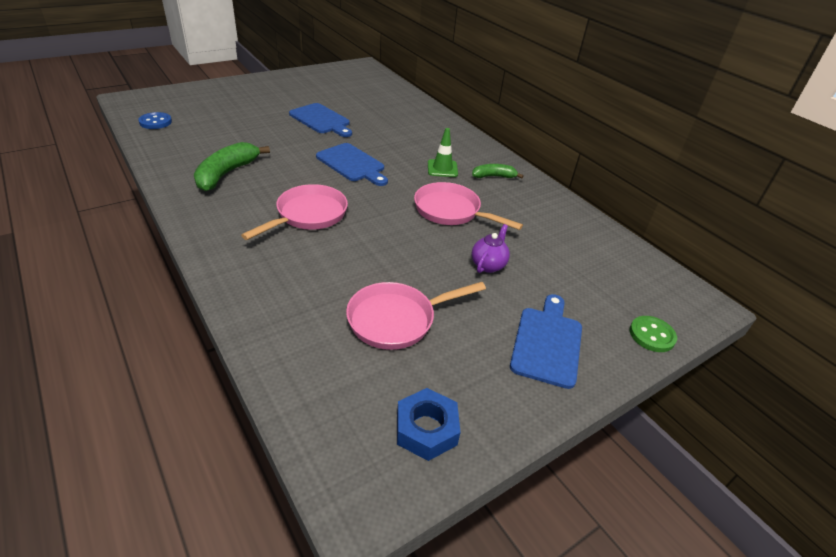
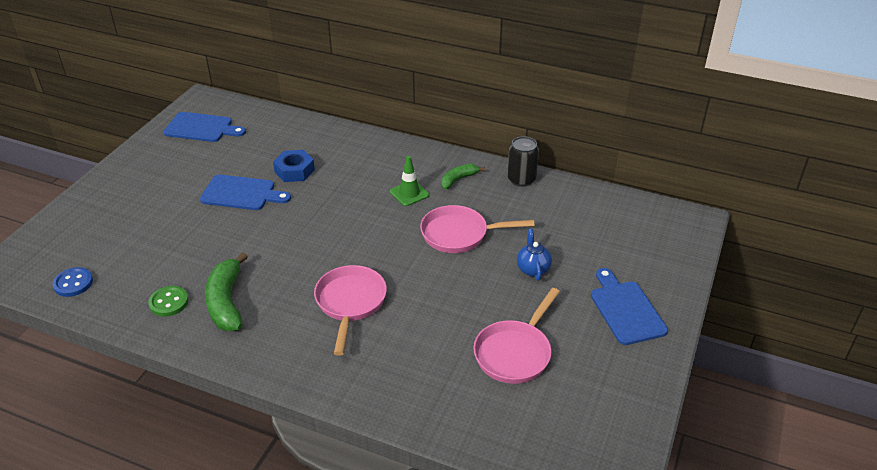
camera: 30 degrees left, 0 degrees up
blue cutting board [316,143,388,186] -> blue cutting board moved to [163,112,246,142]
blue nut [397,388,461,461] -> blue nut moved to [273,150,315,182]
purple teapot [472,224,510,273] -> blue teapot [517,229,552,281]
green button [629,316,677,352] -> green button moved to [148,286,189,317]
none -> black can [507,136,539,187]

